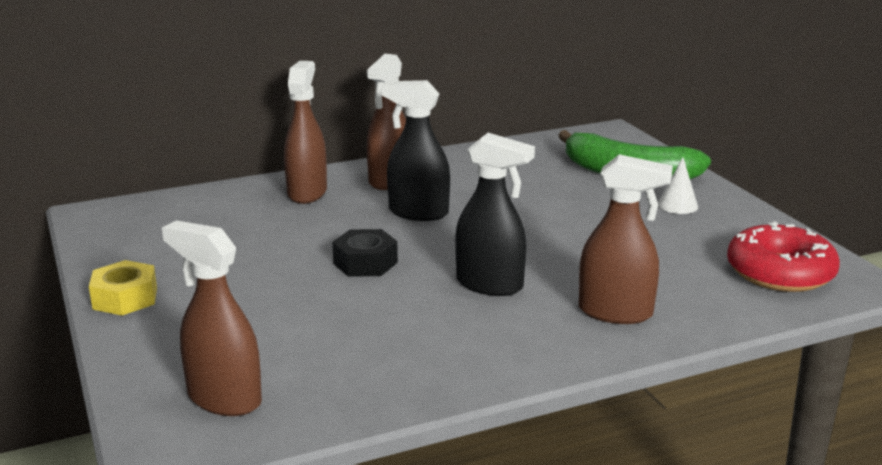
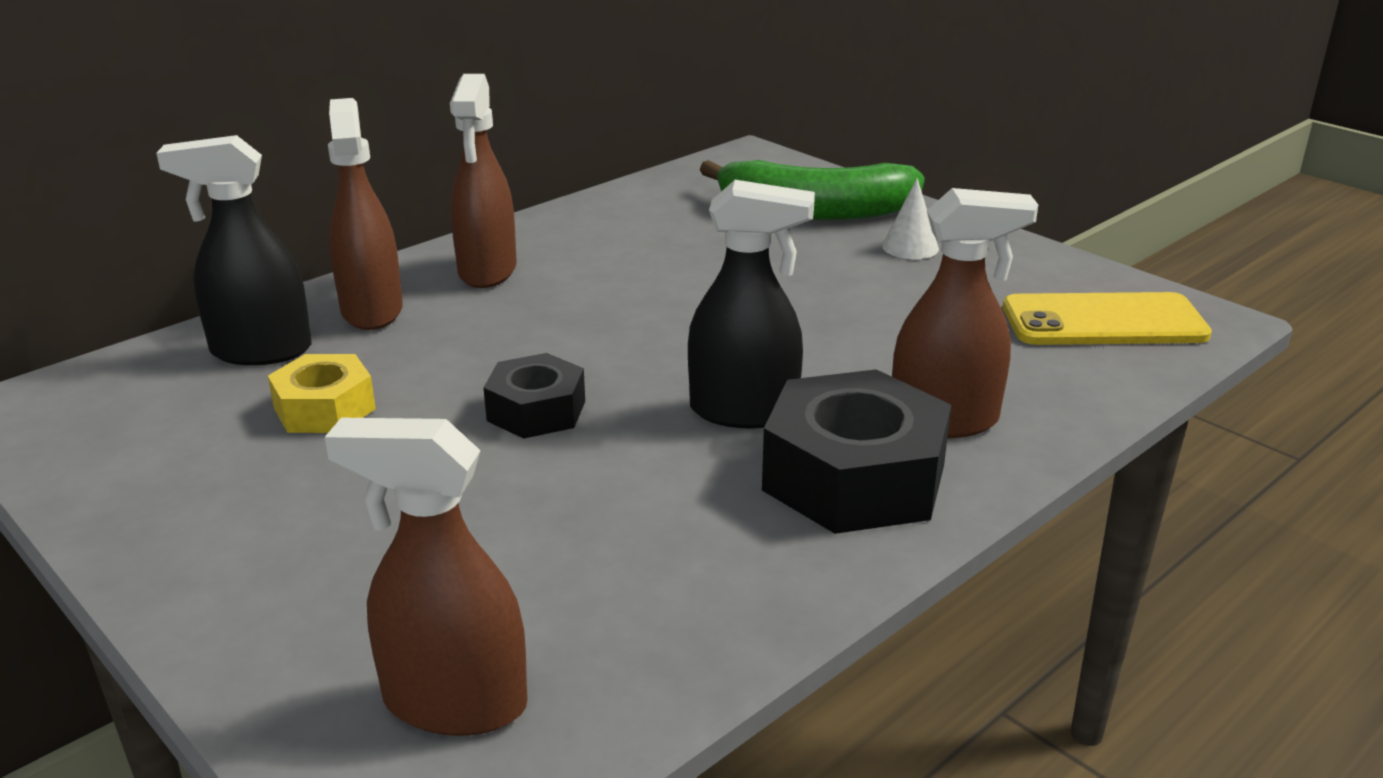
camera: 20 degrees left, 5 degrees up
yellow nut [89,260,157,316] -> yellow nut moved to [268,354,376,433]
black spray bottle [381,80,450,221] -> black spray bottle moved to [156,135,312,365]
red donut [727,221,840,292] -> yellow phone [1003,292,1212,345]
none -> black nut [762,369,951,534]

